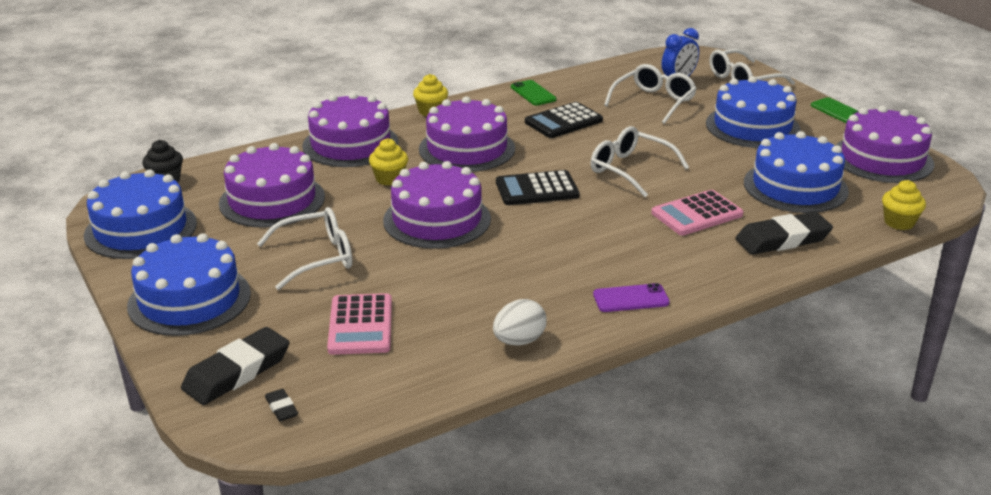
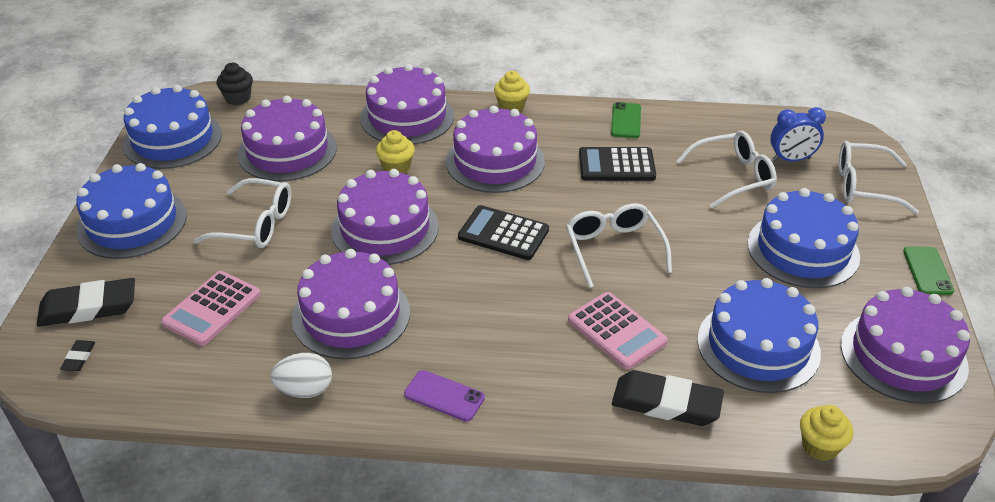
camera: 35 degrees right, 10 degrees up
pink calculator [651,190,743,235] -> pink calculator turned 135 degrees counterclockwise [568,292,668,370]
none -> purple cake [292,249,410,359]

